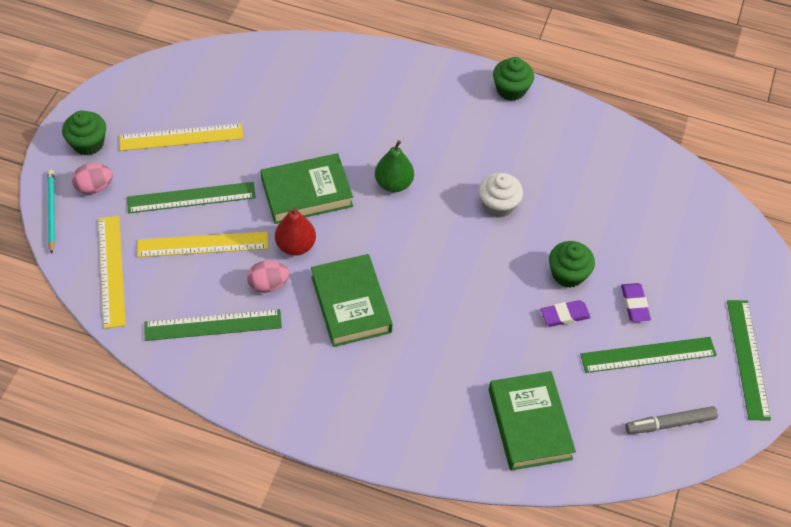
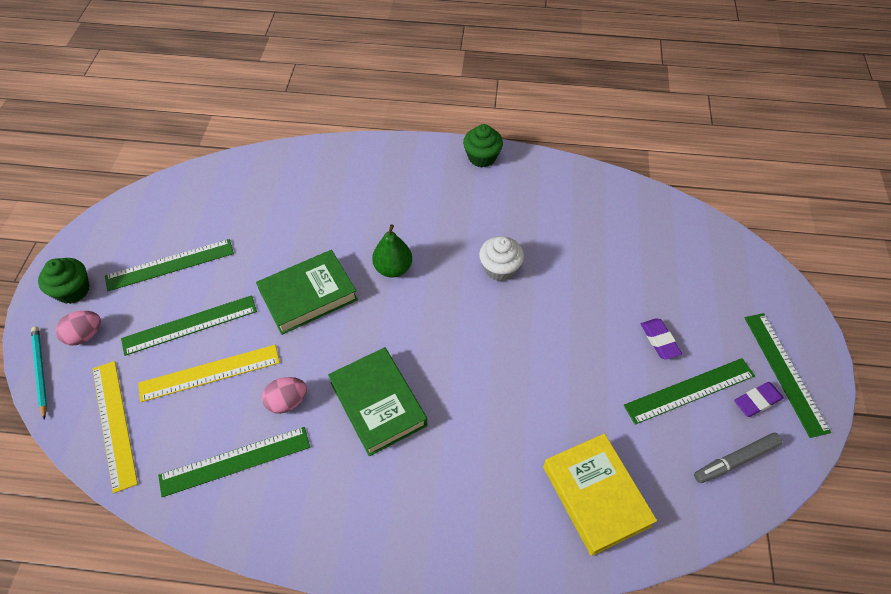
camera: 10 degrees left, 0 degrees up
yellow ruler [119,123,243,151] -> green ruler [105,239,234,291]
red pear [275,207,316,256] -> none
green book [489,371,576,470] -> yellow book [543,434,657,556]
purple eraser [541,300,591,327] -> purple eraser moved to [734,382,784,417]
green cupcake [549,241,595,288] -> none

